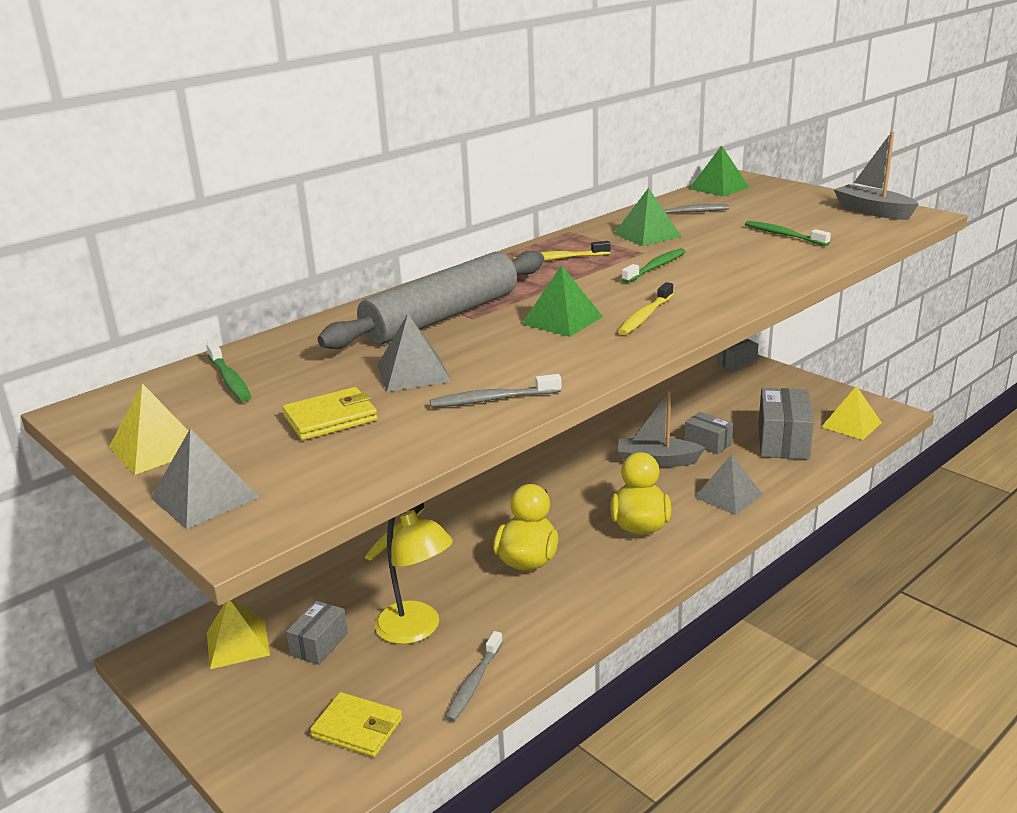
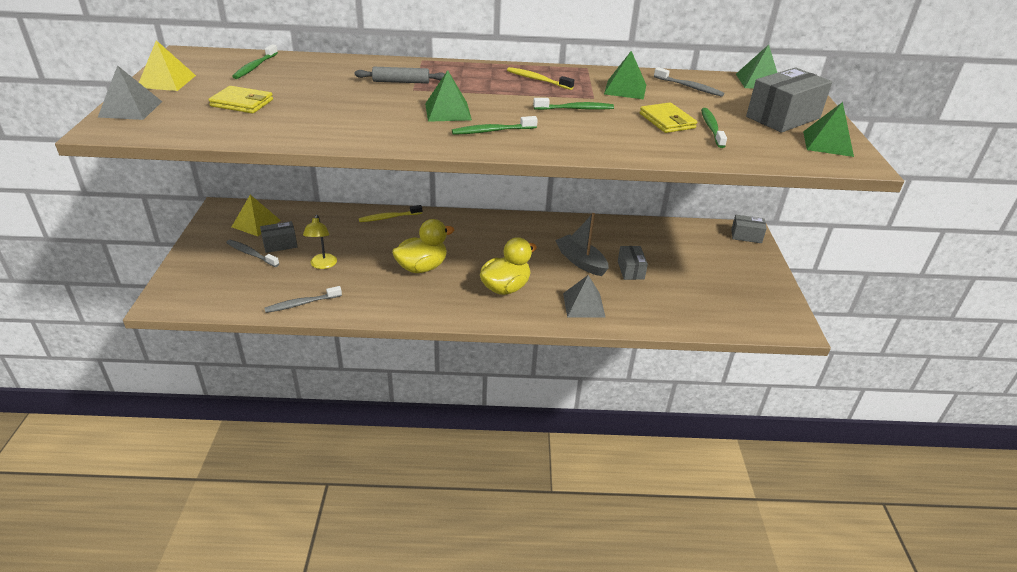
camera: 40 degrees right, 10 degrees up
yellow wallet [310,692,402,757] -> yellow wallet moved to [640,102,697,133]
grey rolling pin [318,251,544,349] -> grey rolling pin [355,67,445,84], size x0.46
yellow lamp [375,510,453,644] -> yellow lamp [303,215,337,269], size x0.64
grey pyramid [377,314,452,392] -> none
grey toothbrush [430,374,562,408] -> grey toothbrush moved to [226,240,279,267]
yellow toothbrush [618,282,673,335] -> green toothbrush [452,116,538,135]
grey box [759,388,814,460] -> grey box moved to [746,67,832,133]
yellow pyramid [822,386,882,440] -> none
grey boat [834,131,919,220] -> green pyramid [803,102,854,157]

